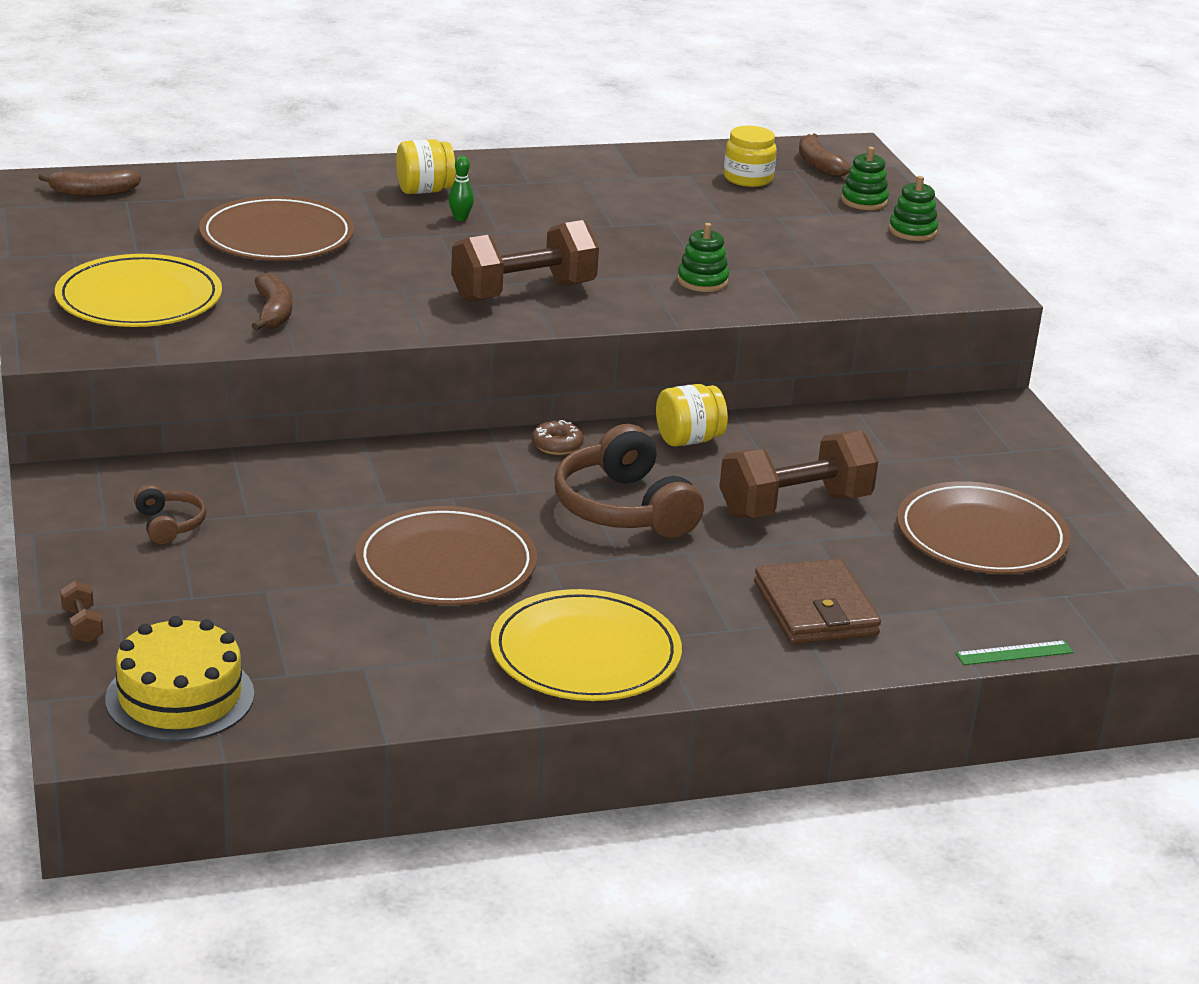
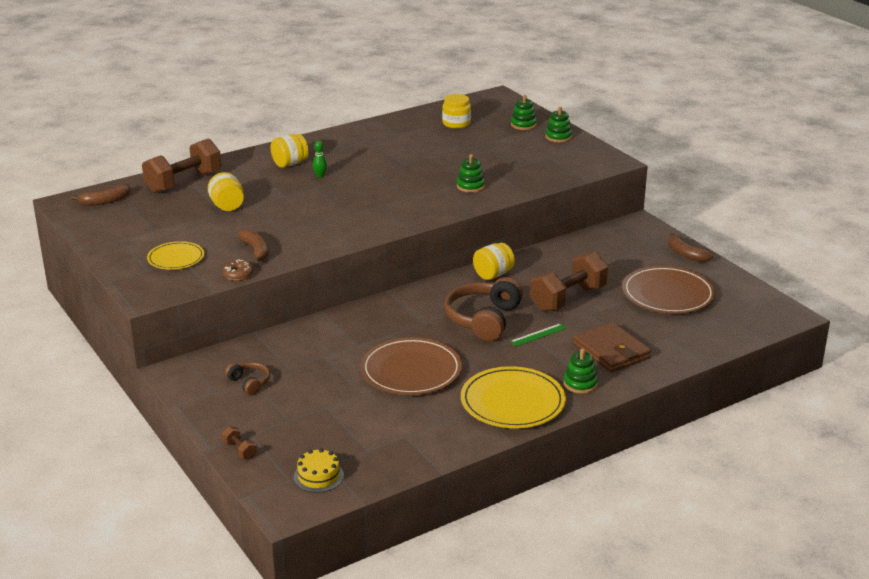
camera: 15 degrees left, 0 degrees up
yellow plate [55,254,222,327] -> yellow plate [147,241,204,270], size x0.59
yellow cake [105,616,254,742] -> yellow cake [294,448,344,493], size x0.61
brown plate [199,196,354,261] -> yellow jar [208,172,244,211]
brown dumbbell [451,220,599,302] -> brown dumbbell moved to [142,138,221,193]
brown donut [532,420,584,455] -> brown donut moved to [222,260,253,281]
brown headphones [555,424,704,538] -> brown headphones turned 60 degrees clockwise [444,277,523,341]
brown banana [799,133,851,177] -> brown banana moved to [668,233,713,262]
green ruler [956,640,1074,665] -> green ruler moved to [510,324,566,347]
none -> green stacking toy [564,349,598,394]

